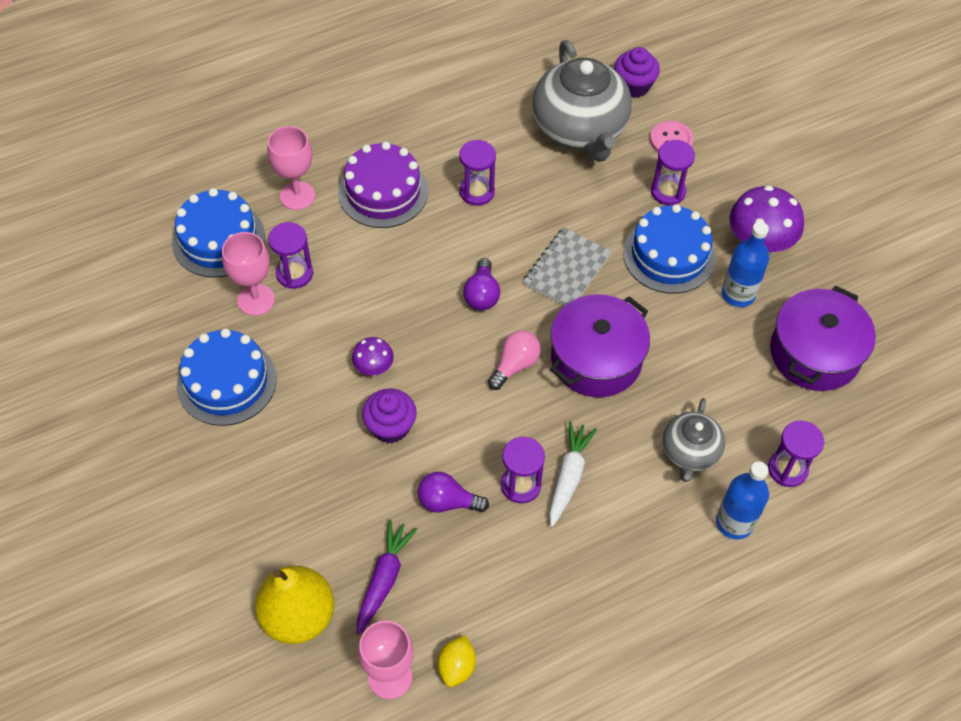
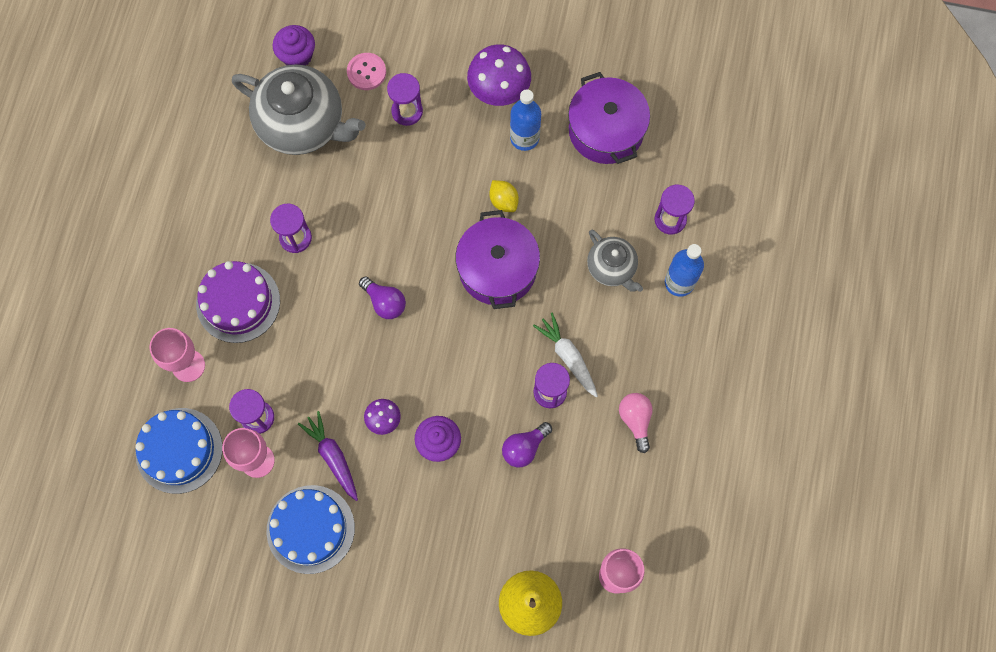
camera: 50 degrees left, 15 degrees up
purple carrot [357,519,418,635] -> purple carrot moved to [298,411,358,501]
yellow lemon [438,635,476,687] -> yellow lemon moved to [489,180,519,212]
pink light bulb [488,331,541,390] -> pink light bulb moved to [619,393,653,453]
grey notebook [523,227,612,306] -> none
blue cake [623,204,716,294] -> none

